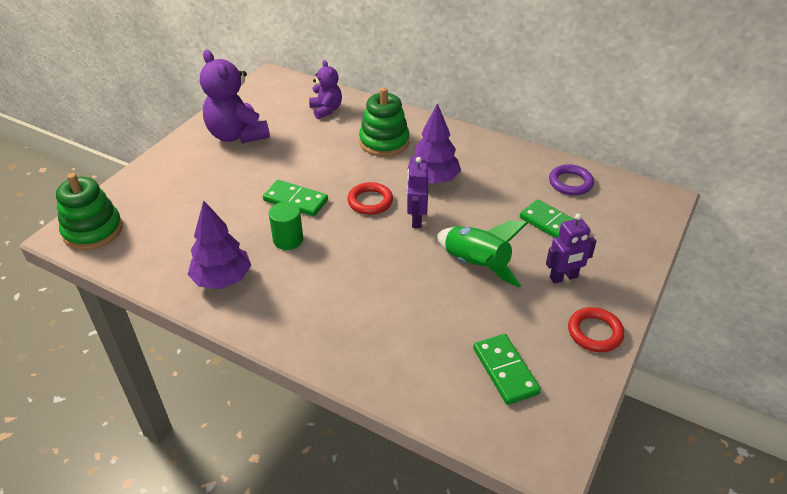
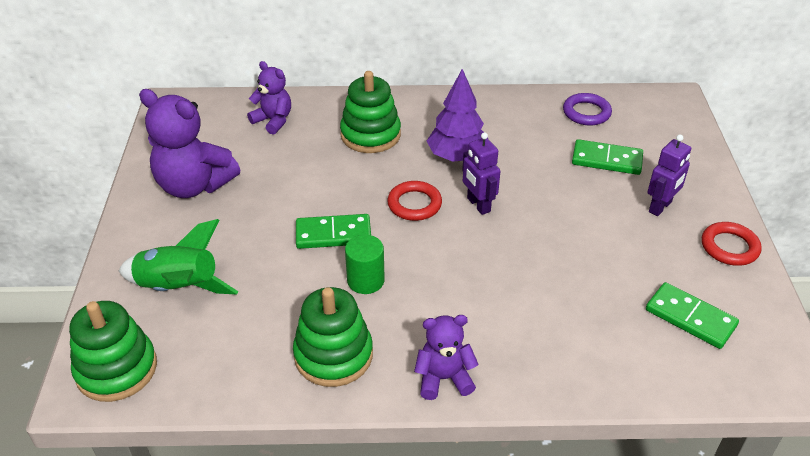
camera: 30 degrees left, 0 degrees up
purple tree [188,200,251,289] -> green stacking toy [293,287,373,387]
green rocket [437,220,528,287] -> green rocket moved to [119,219,238,294]
none -> purple teddy bear [414,315,479,400]

